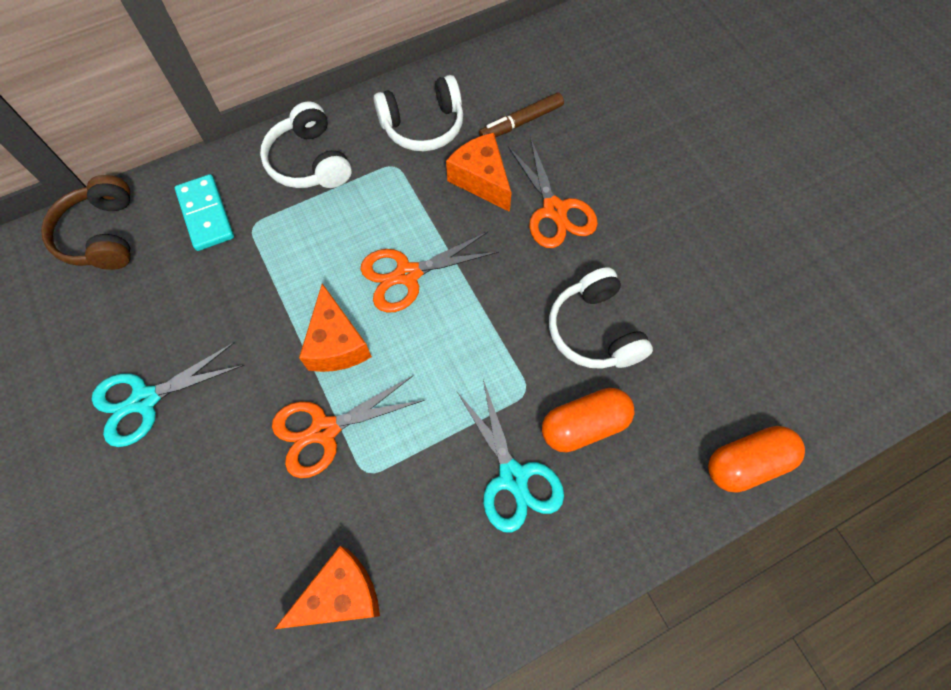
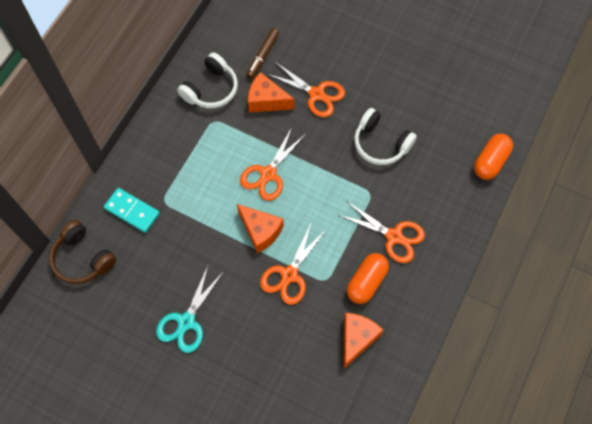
camera: 35 degrees left, 0 degrees up
white headphones [260,102,352,188] -> none
turquoise scissors [457,380,564,532] -> orange scissors [339,201,425,263]
orange capsule [542,388,634,452] -> orange capsule moved to [347,253,389,304]

